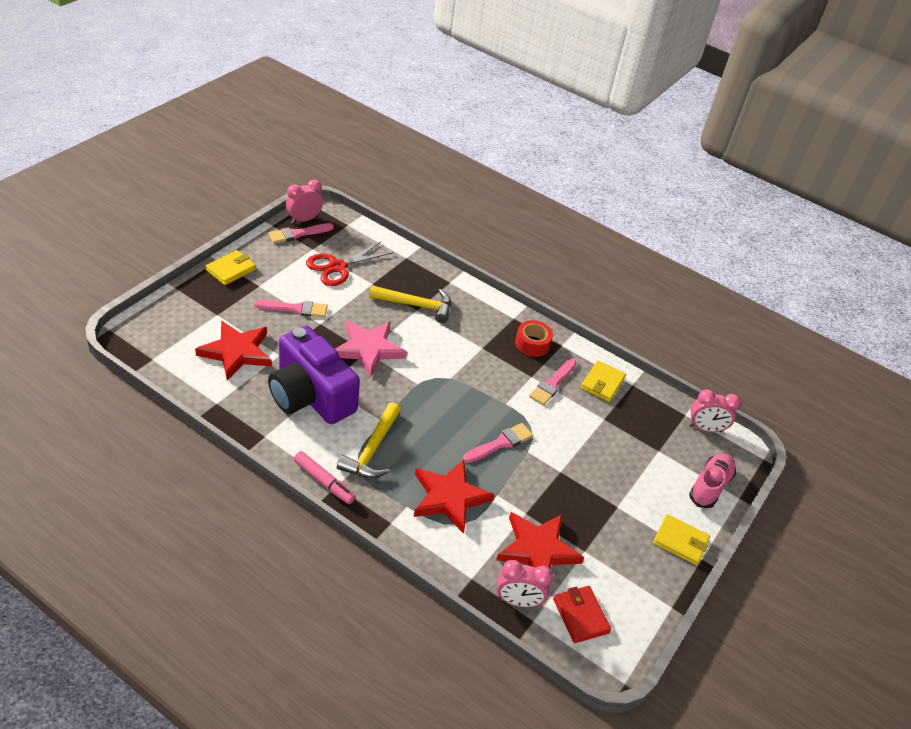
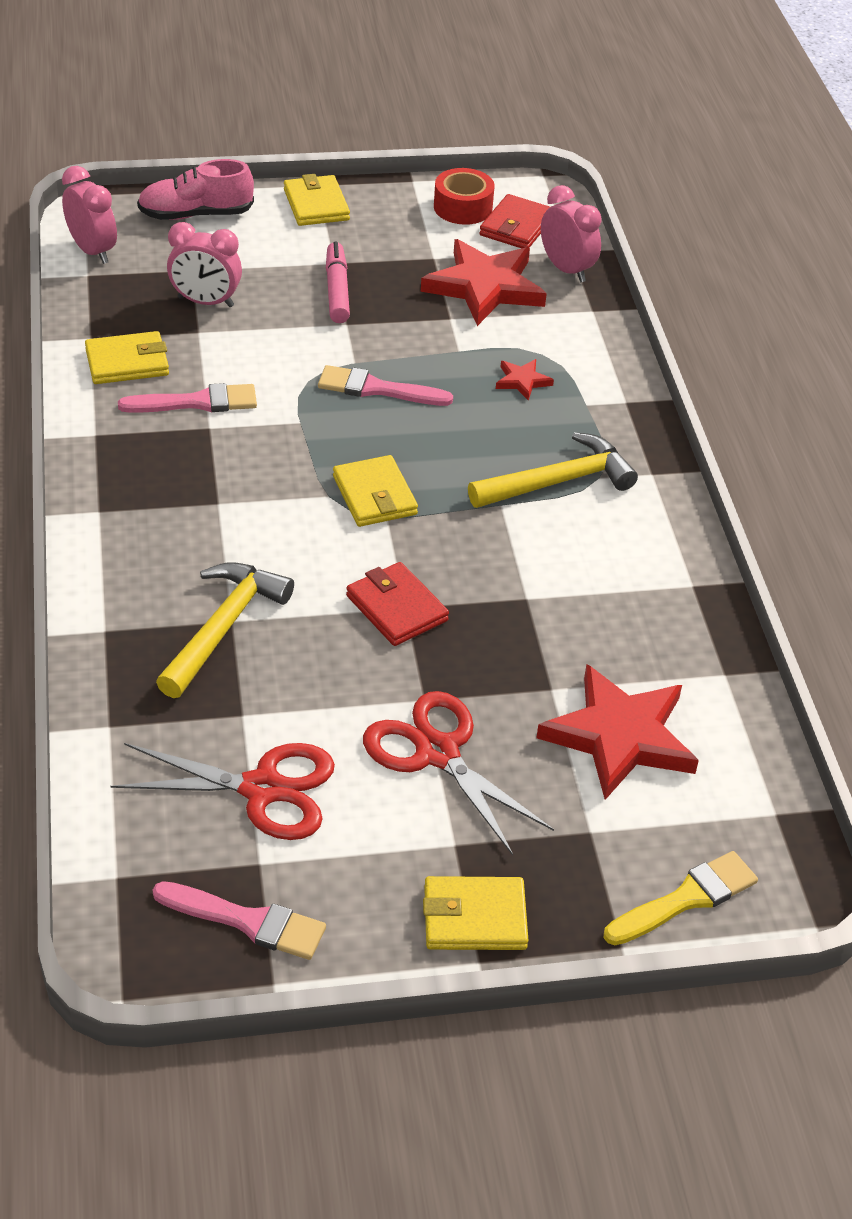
camera: 130 degrees left, 0 degrees up
pink brush [254,300,328,318] -> red scissors [363,691,554,856]
purple camera [268,326,360,424] -> none
pink clock [286,180,323,224] -> pink clock moved to [167,222,242,307]
pink marker [293,451,356,504] -> pink marker moved to [326,242,350,323]
pink star [335,321,407,377] -> red wallet [346,562,449,646]
yellow hammer [369,285,451,323] -> yellow hammer turned 60 degrees clockwise [156,562,294,698]
red star [414,460,495,534] -> red star [496,359,554,401], size x0.44
red tape [515,320,553,357] -> red tape moved to [434,168,495,225]
none -> yellow wallet [333,455,418,527]
none -> yellow brush [604,851,758,945]

